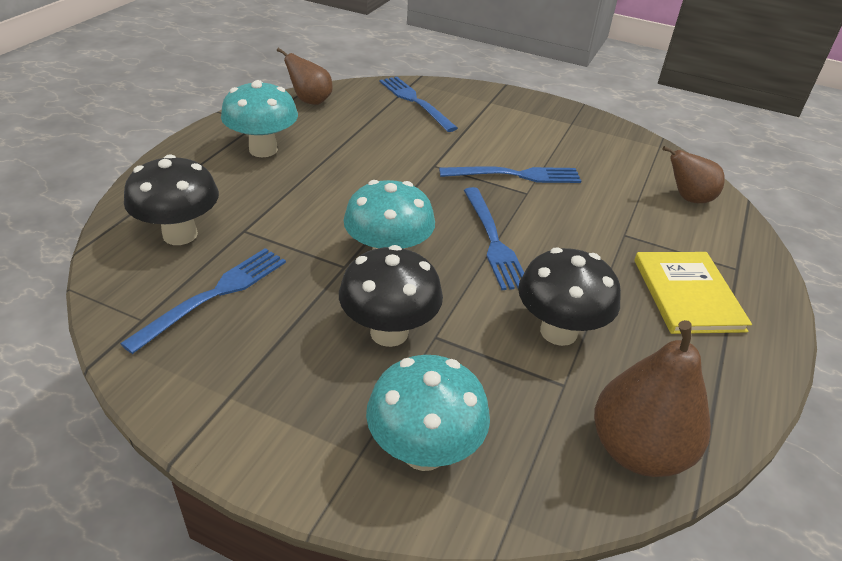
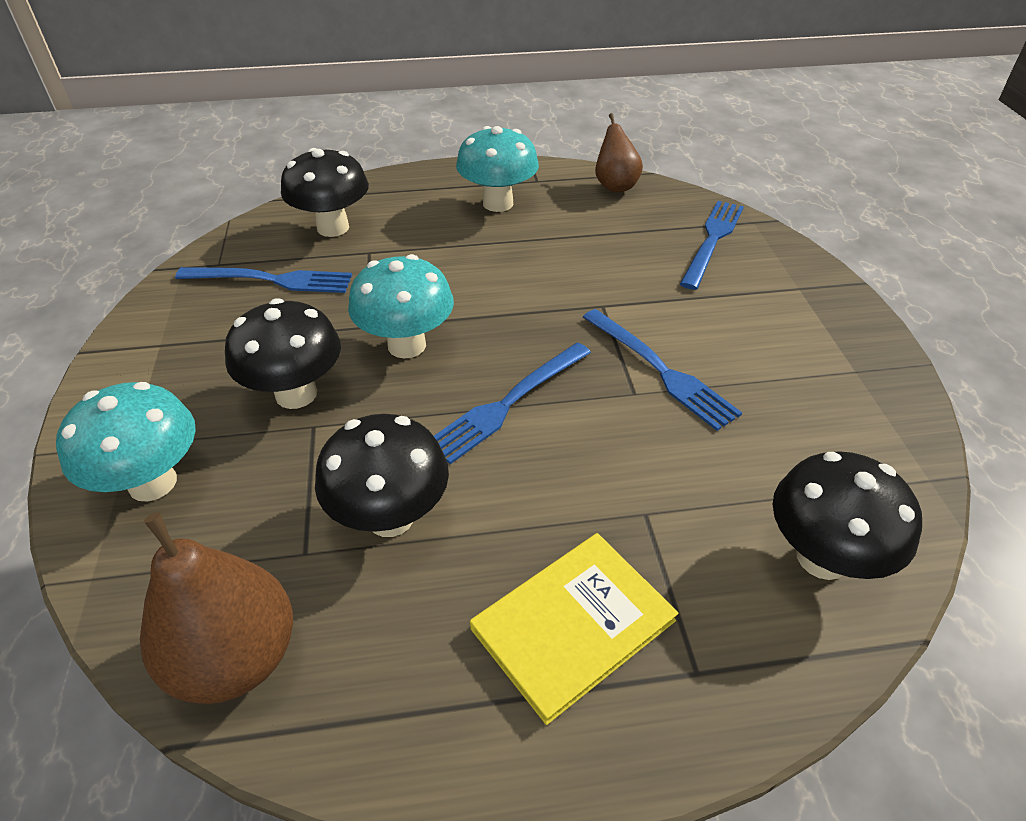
camera: 60 degrees right, 5 degrees up
brown pear [662,146,725,203] -> black mushroom [773,451,922,580]

